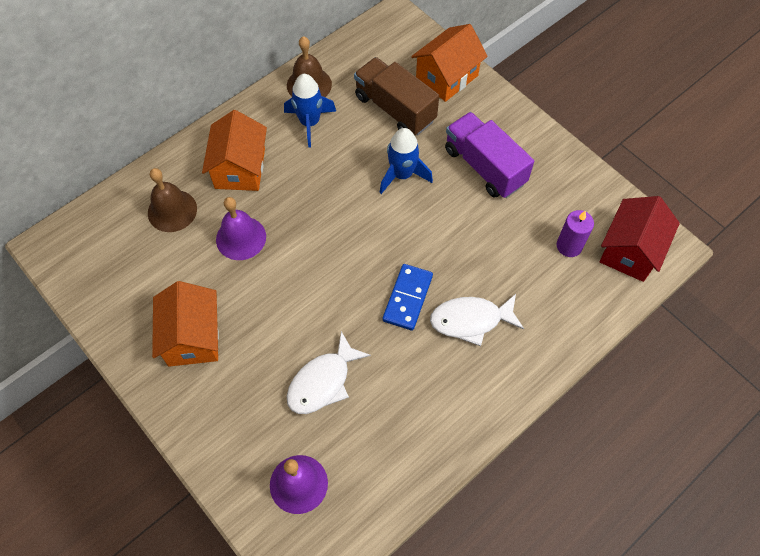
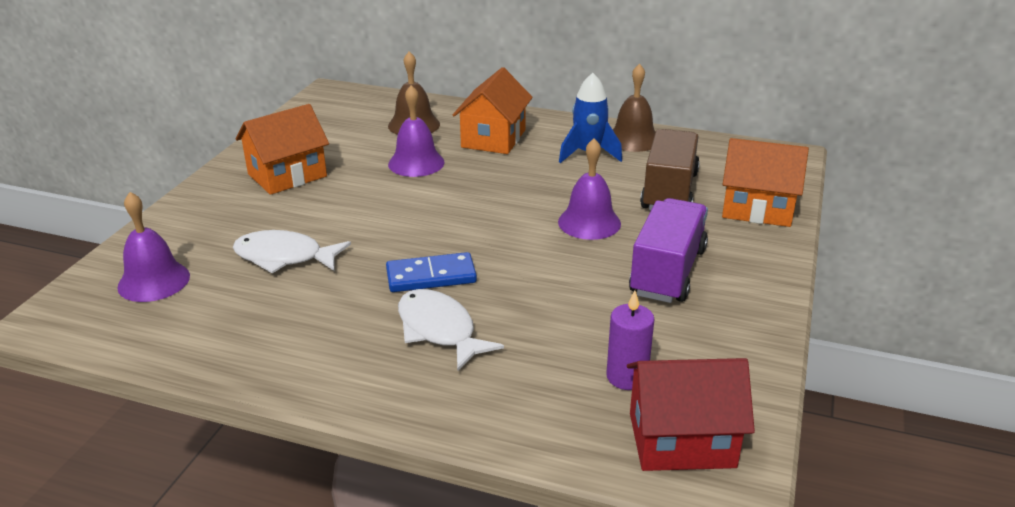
camera: 60 degrees right, 30 degrees down
orange house [202,110,267,191] -> orange house turned 45 degrees counterclockwise [453,67,533,154]
blue rocket [380,128,433,194] -> purple bell [558,138,621,240]

